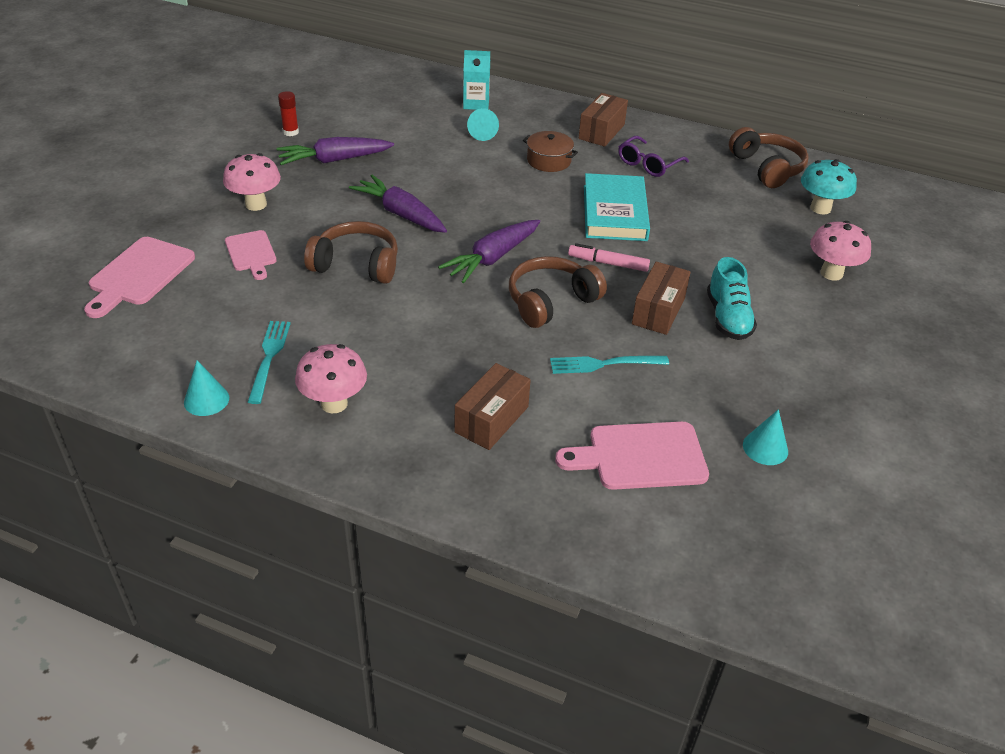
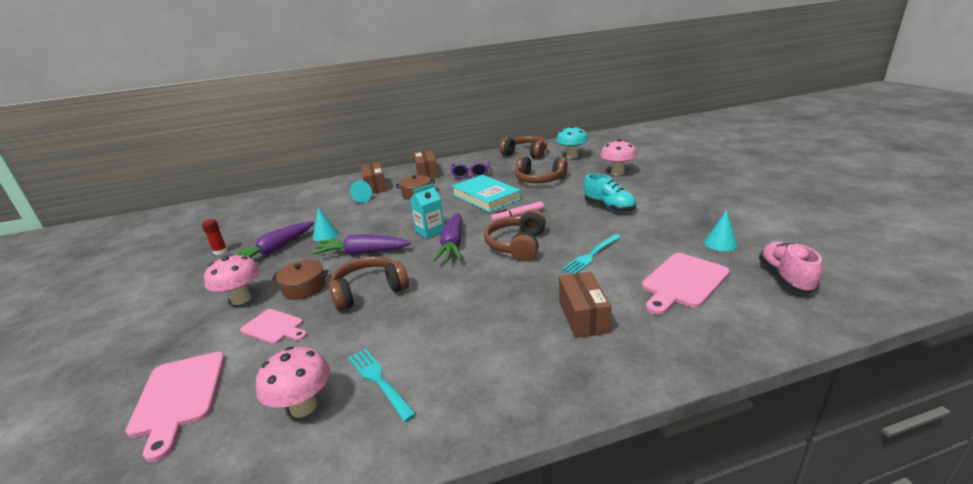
camera: 35 degrees left, 15 degrees down
turquoise cone [184,360,229,416] -> turquoise cone moved to [313,207,339,242]
pink mushroom [295,344,367,413] -> pink mushroom moved to [256,347,330,418]
turquoise carton [463,50,490,110] -> turquoise carton moved to [410,183,444,239]
brown box [632,262,691,335] -> brown box moved to [361,163,387,194]
none -> brown pot [272,260,329,300]
none -> brown headphones [515,156,568,183]
none -> pink shoe [759,241,822,293]

